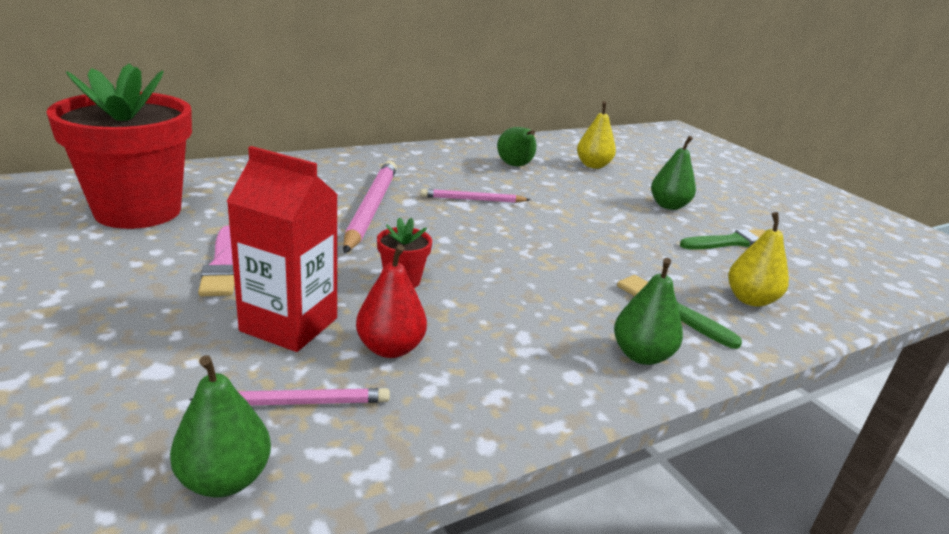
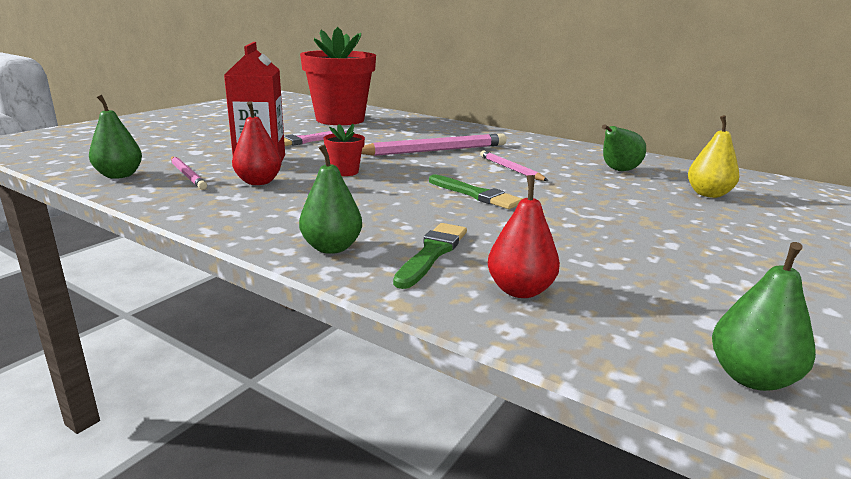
camera: 65 degrees right, 5 degrees down
green pear [651,136,696,210] -> green pear moved to [712,242,816,391]
green brush [680,229,765,250] -> green brush moved to [429,175,522,209]
yellow pear [728,212,789,307] -> red pear [488,175,560,298]

